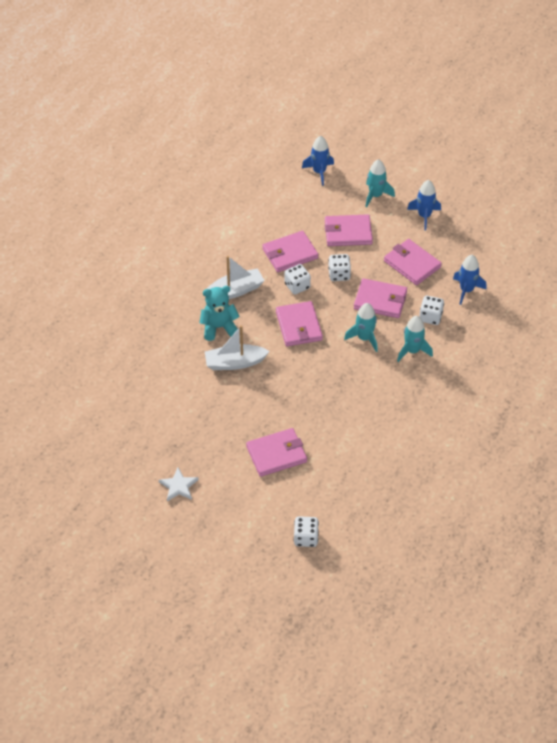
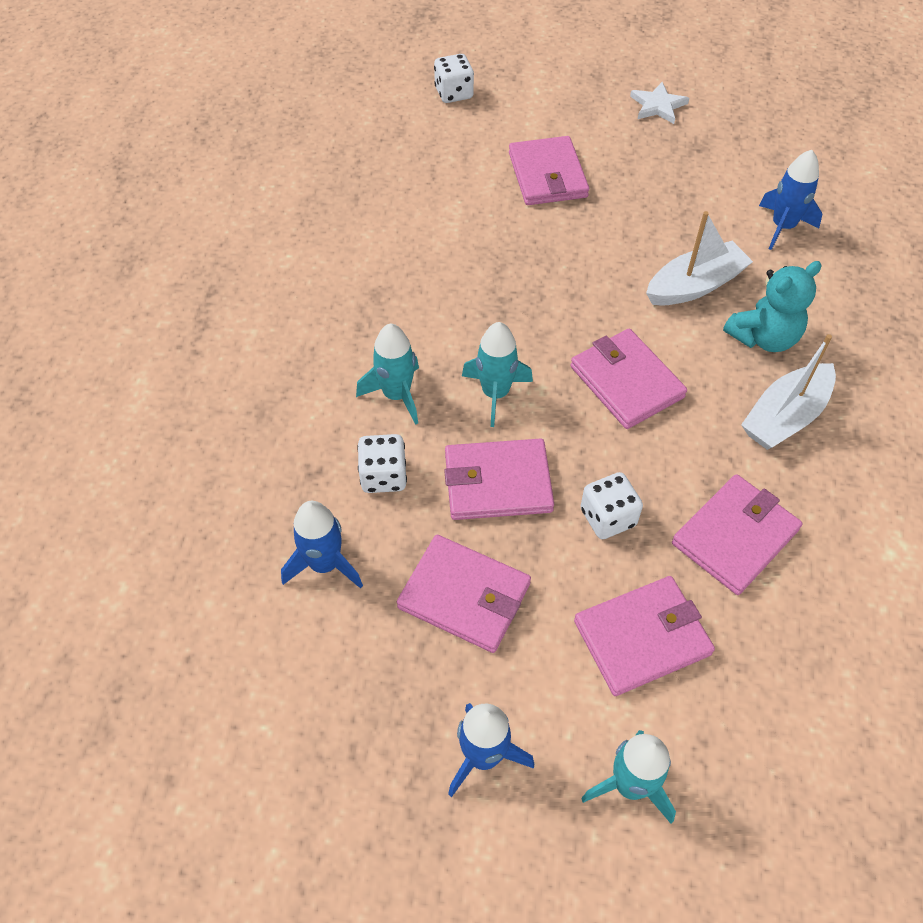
camera: 160 degrees right, 5 degrees up
pink wallet [246,428,307,477] -> pink wallet turned 60 degrees counterclockwise [509,136,589,205]
white dice [284,264,311,295] -> none
blue rocket [302,136,334,186] -> blue rocket moved to [759,150,823,250]

